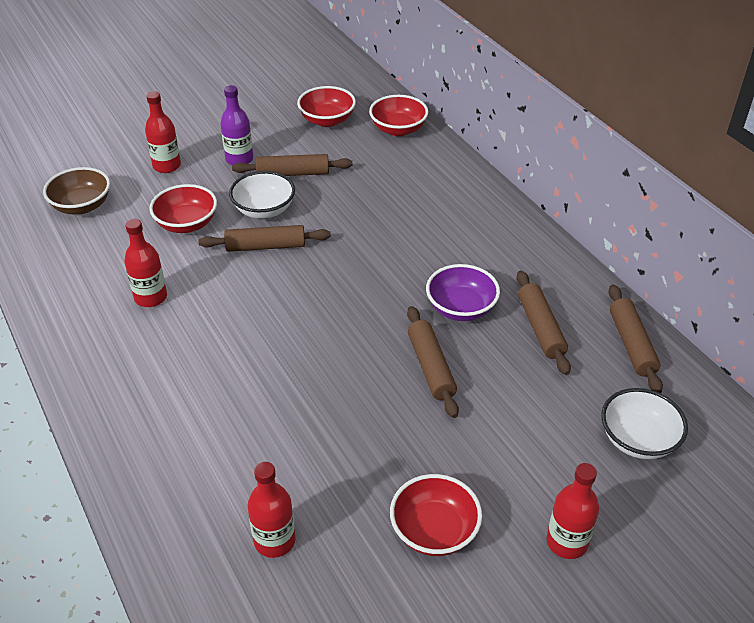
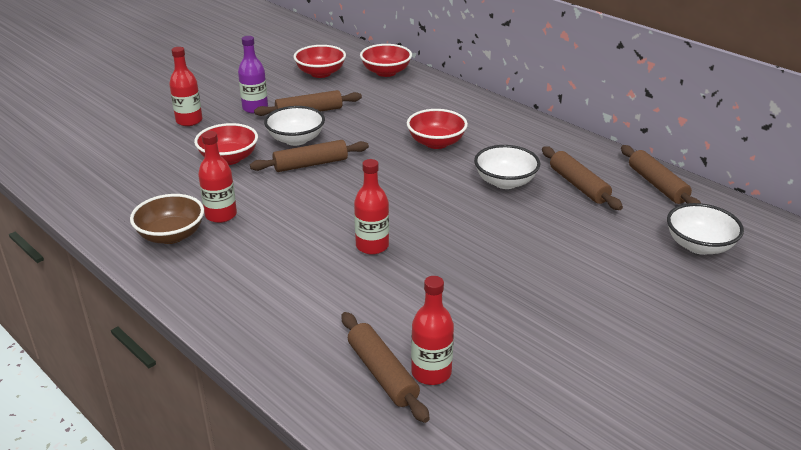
camera: 15 degrees left, 10 degrees down
brown bowl [43,167,110,214] -> brown bowl moved to [130,194,204,244]
red bowl [390,474,482,556] -> red bowl moved to [407,109,468,149]
brown rolling pin [407,306,459,418] -> brown rolling pin moved to [342,312,430,423]
purple bowl [426,264,500,321] -> white bowl [474,145,540,189]
red bottle [547,463,599,559] -> red bottle moved to [354,159,389,255]

